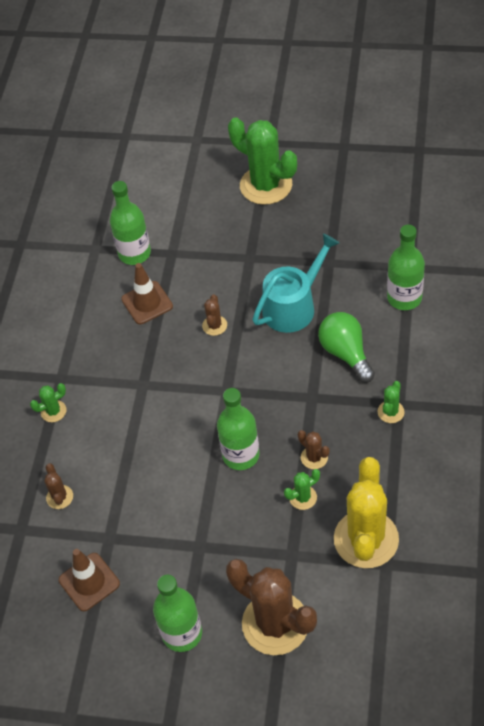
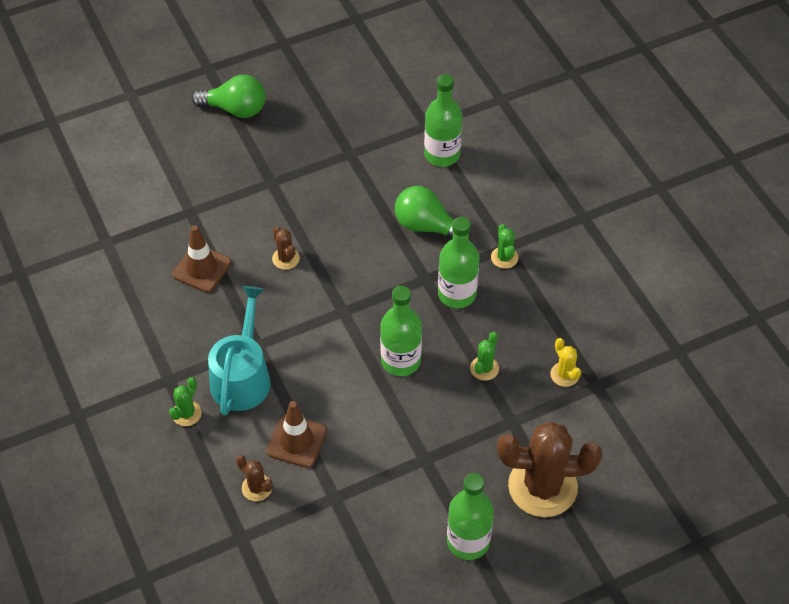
camera: 40 degrees left, 0 degrees up
brown traffic cone [59,549,120,611] -> brown traffic cone moved to [266,401,327,468]
green bottle [110,181,151,265] -> green bottle moved to [438,217,480,308]
green cactus [228,117,297,205] -> green light bulb [192,75,265,118]
turquoise watering can [252,234,339,333] -> turquoise watering can moved to [208,286,271,416]
brown cactus [298,430,330,469] -> none
yellow cactus [334,457,399,568] -> yellow cactus [550,338,581,387], size x0.44

